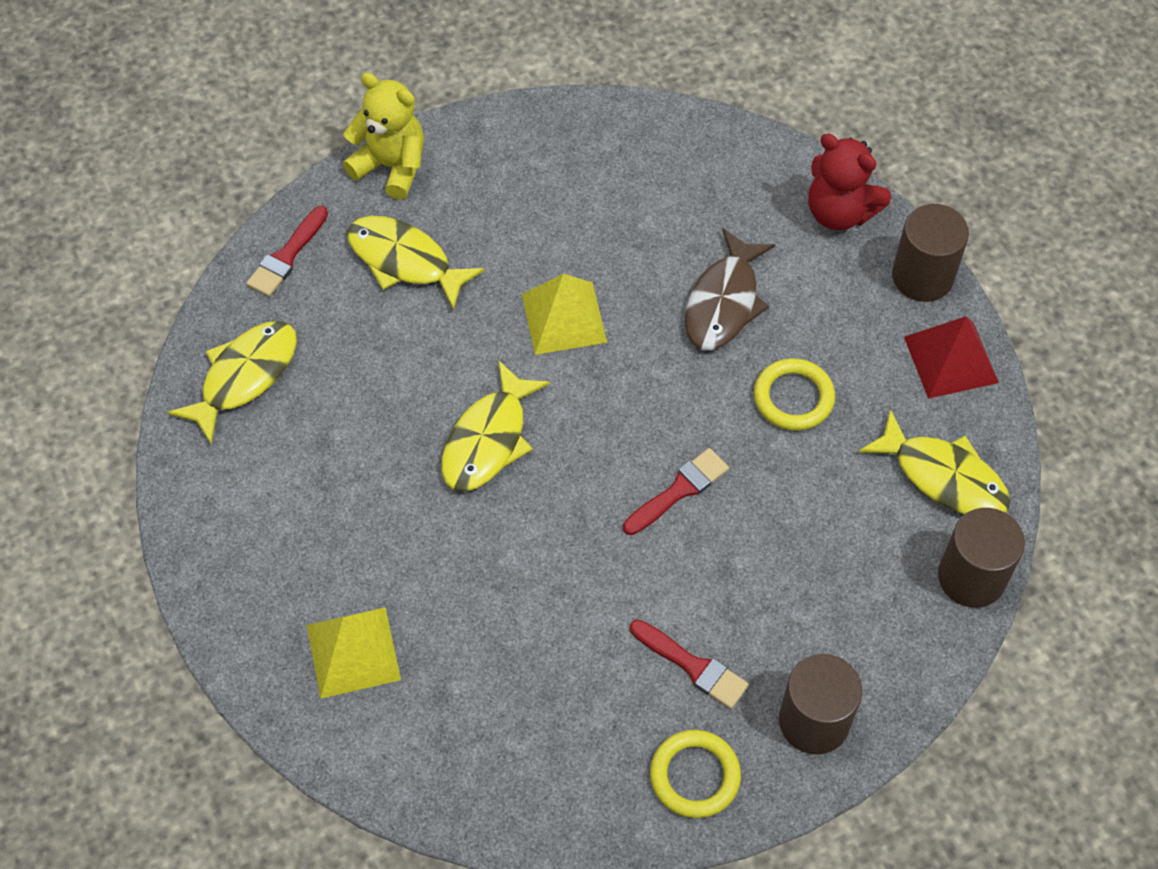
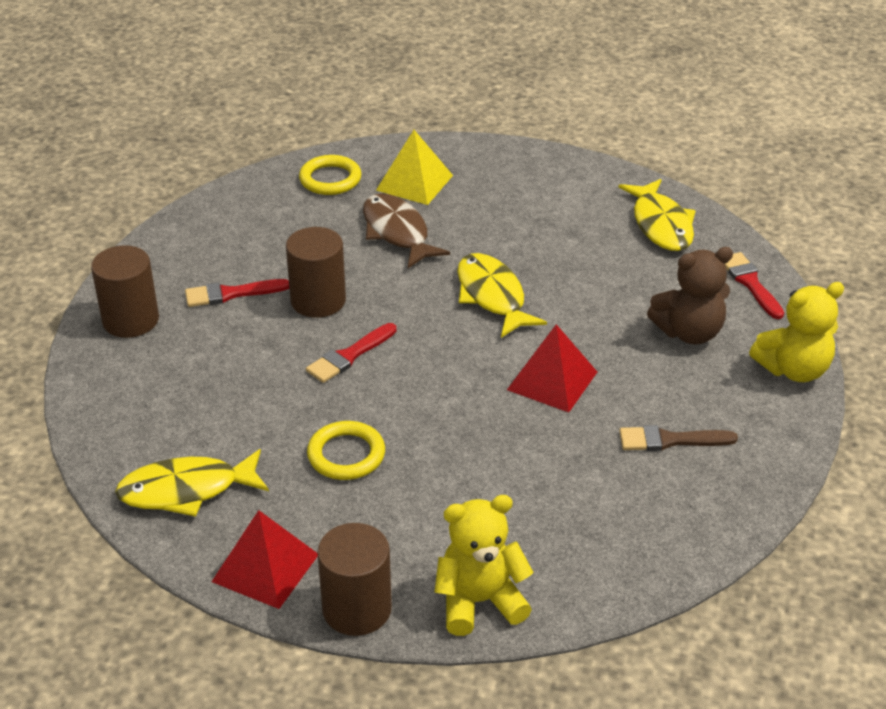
camera: 130 degrees right, 20 degrees down
yellow fish [347,216,485,310] -> brown teddy bear [647,247,733,345]
yellow pyramid [522,274,607,355] -> red pyramid [507,324,597,412]
red brush [623,448,729,535] -> red brush turned 45 degrees clockwise [306,323,397,383]
yellow ring [650,730,741,818] -> yellow ring moved to [299,155,361,195]
brown fish [685,228,775,350] -> brown fish moved to [363,193,450,268]
red teddy bear [808,134,891,230] -> yellow teddy bear [434,495,534,636]
brown cylinder [938,508,1025,608] -> brown cylinder moved to [286,227,346,318]
none -> brown brush [619,425,738,451]

